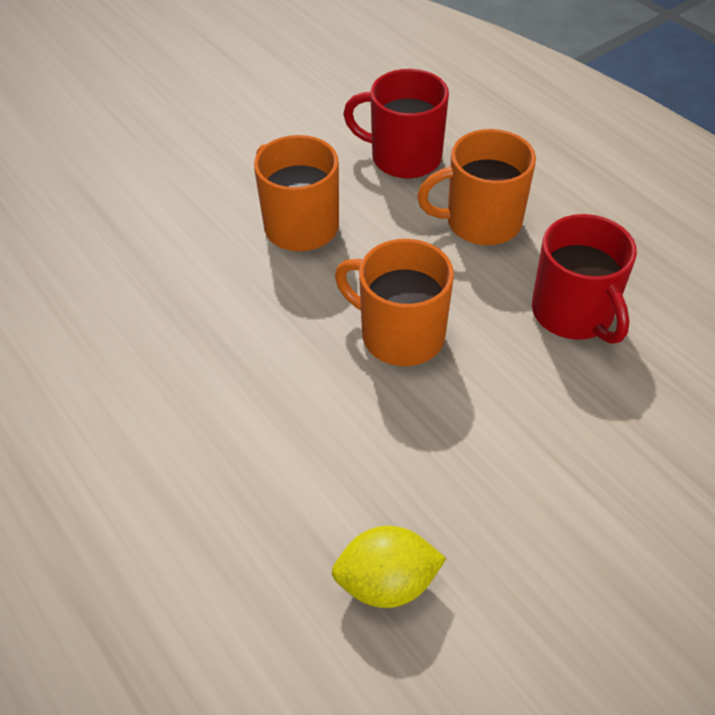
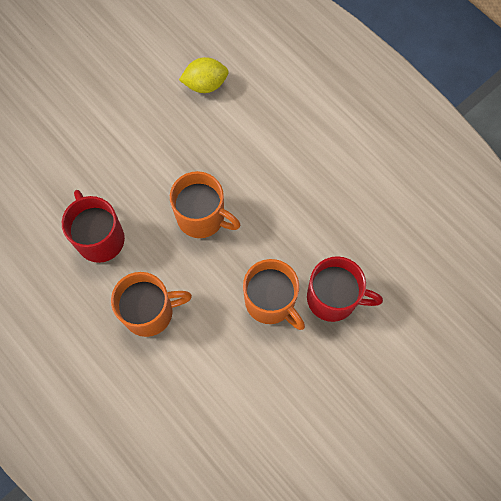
camera: 175 degrees right, 20 degrees up
red mug [343,69,449,179] -> red mug moved to [307,256,383,322]

